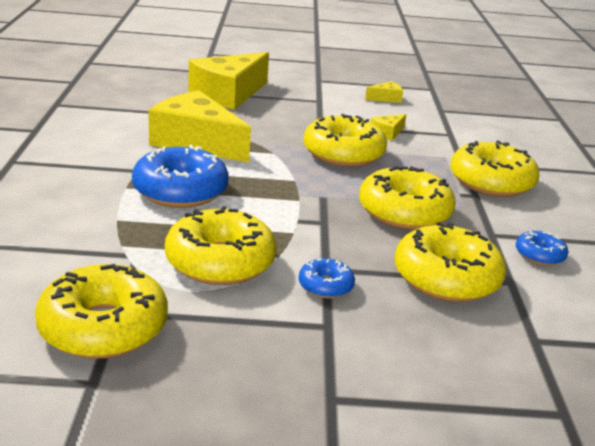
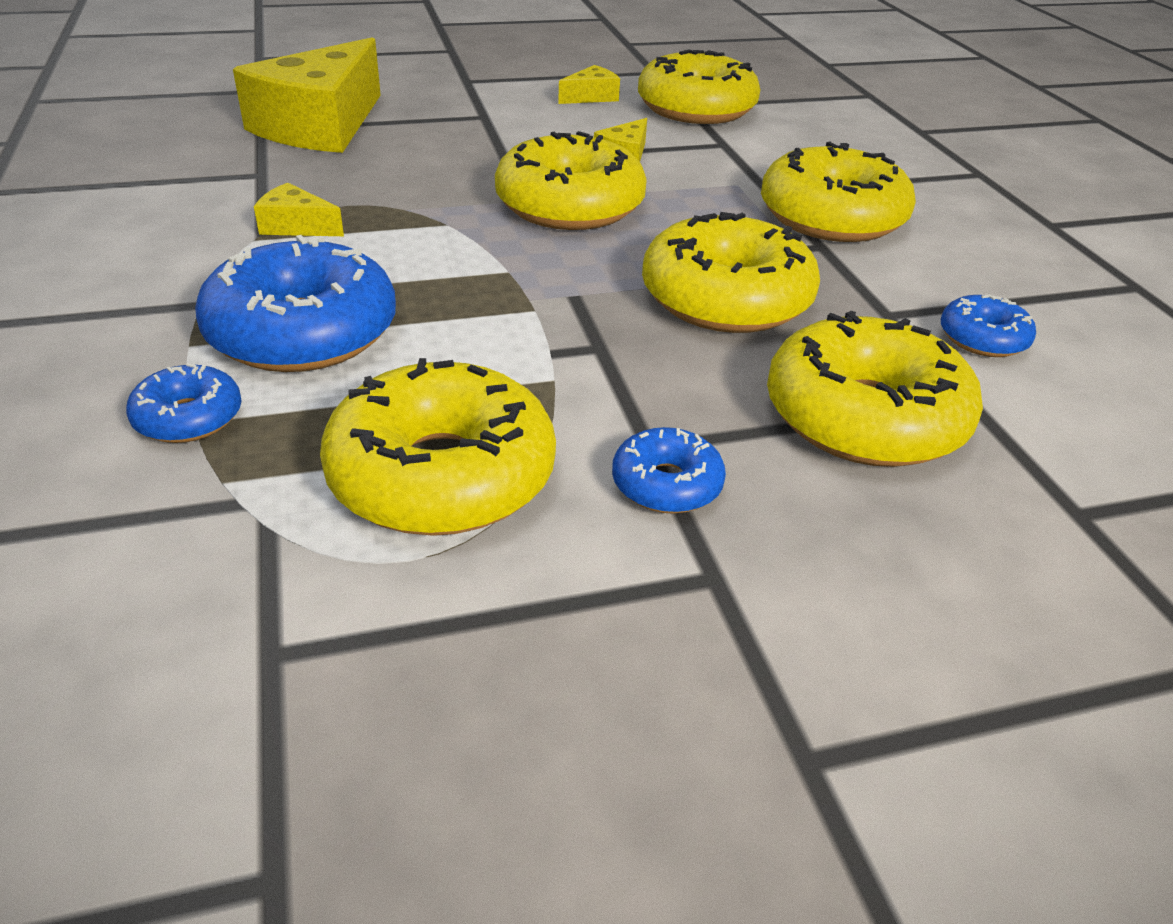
camera: 15 degrees left, 10 degrees up
yellow donut [35,264,168,359] -> yellow donut moved to [638,49,760,124]
yellow cheese [148,90,251,163] -> yellow cheese [254,183,344,236], size x0.42
none -> blue donut [126,363,242,443]

